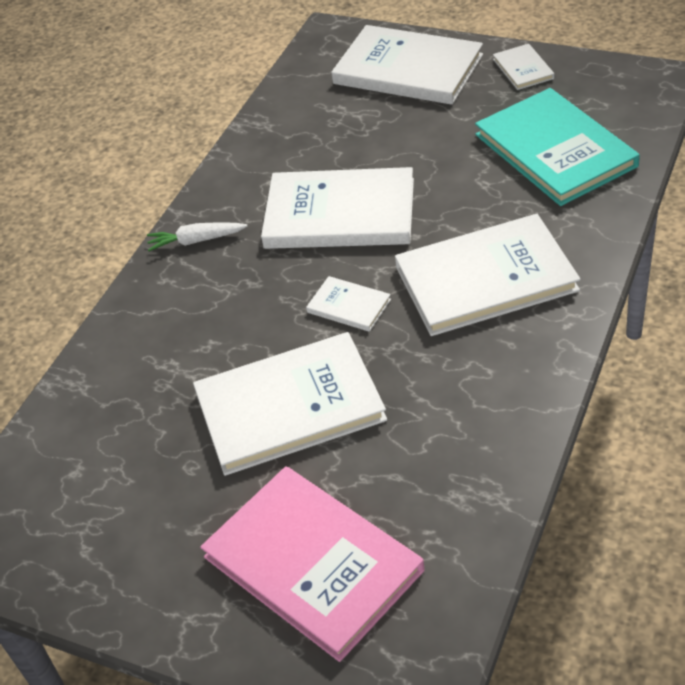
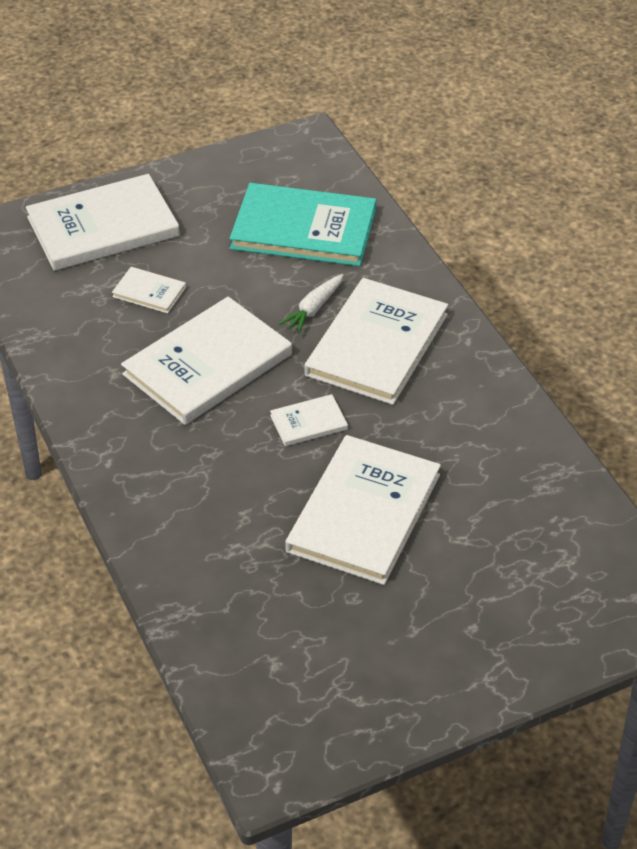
camera: 55 degrees left, 0 degrees up
white carrot [147,222,247,251] -> white carrot moved to [279,274,343,334]
pink book [200,466,424,662] -> none
white book [493,44,555,90] -> white book moved to [112,267,186,314]

